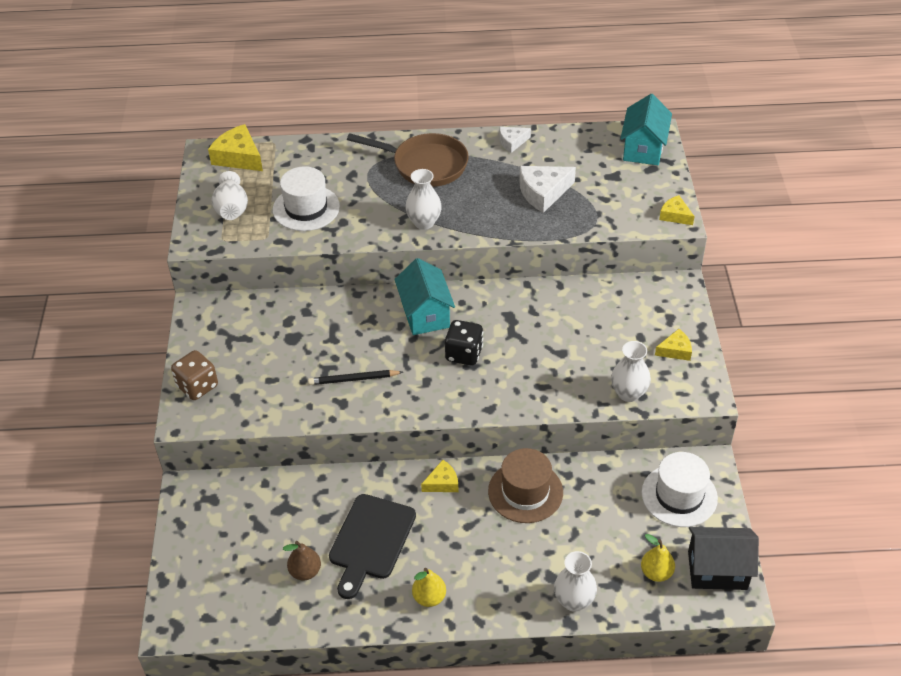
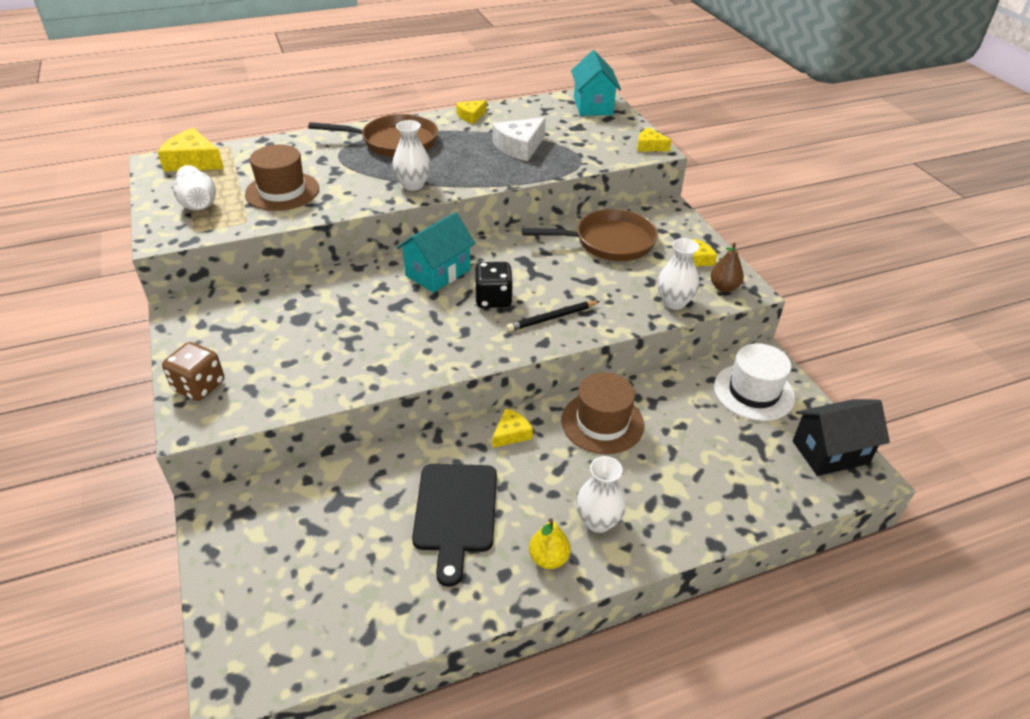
camera: 20 degrees left, 5 degrees down
white hat [273,166,340,231] -> brown hat [245,145,319,211]
brown pear [283,541,321,580] -> brown pear moved to [710,242,744,292]
black pencil [308,370,403,385] -> black pencil moved to [506,301,600,332]
turquoise house [394,258,455,335] -> turquoise house turned 75 degrees clockwise [397,212,476,293]
white cheese [499,127,531,153] -> yellow cheese [456,100,487,124]
white vase [554,551,597,612] -> white vase moved to [576,456,626,533]
yellow pear [641,534,675,582] -> none
none -> brown pan [522,209,658,261]

